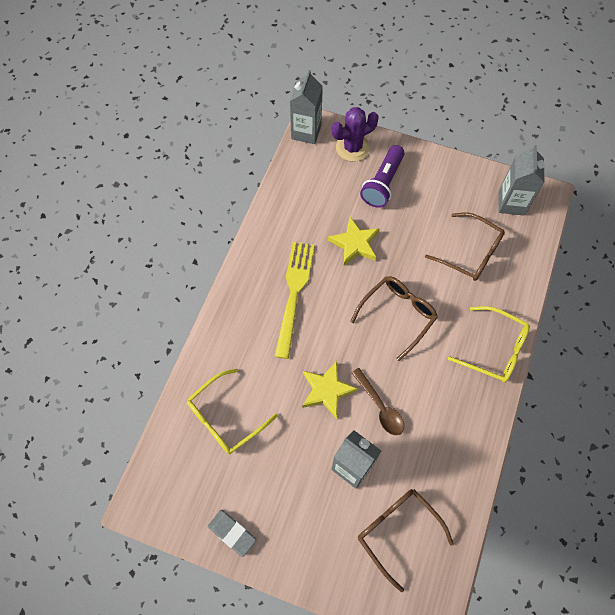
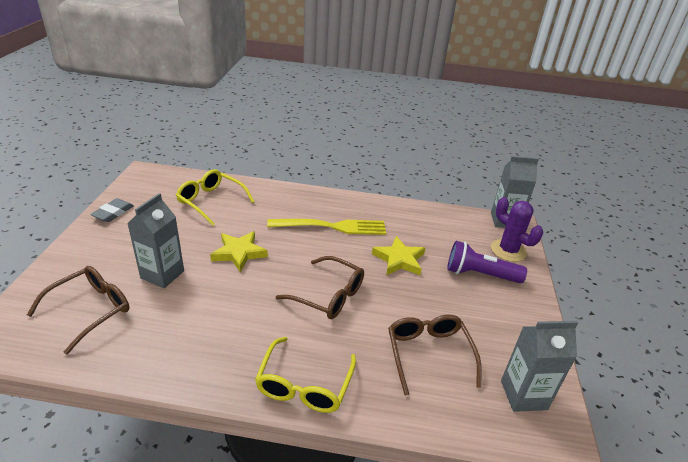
camera: 75 degrees right, 30 degrees down
brown spoon [352,368,404,435] -> none
brown glasses [425,212,505,281] -> brown glasses turned 150 degrees clockwise [388,315,482,395]

